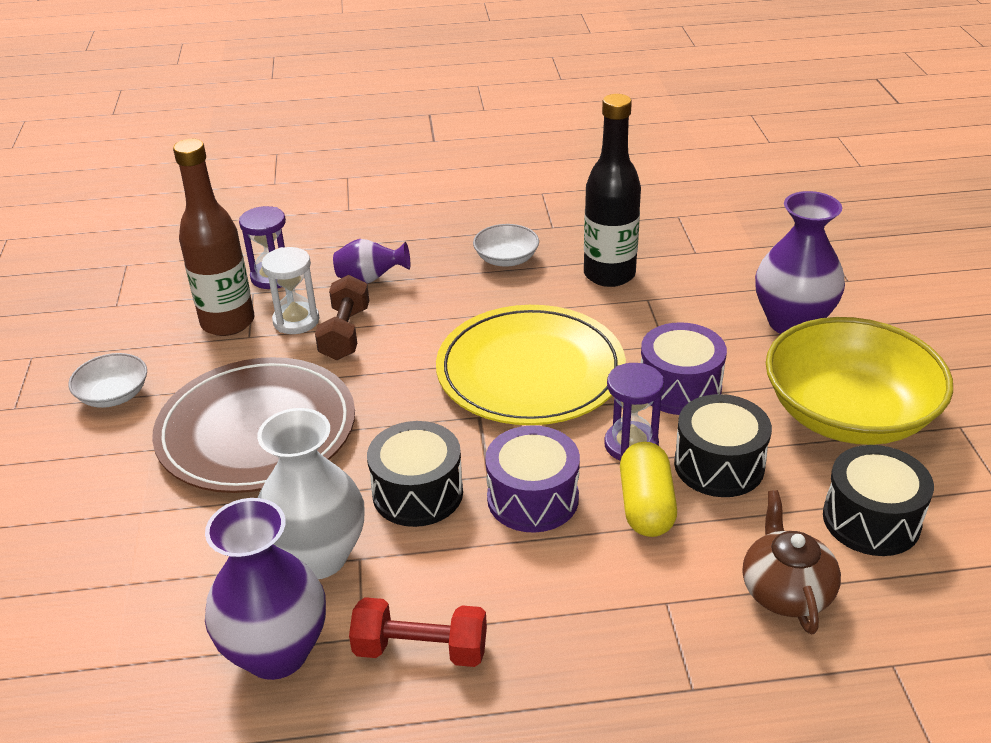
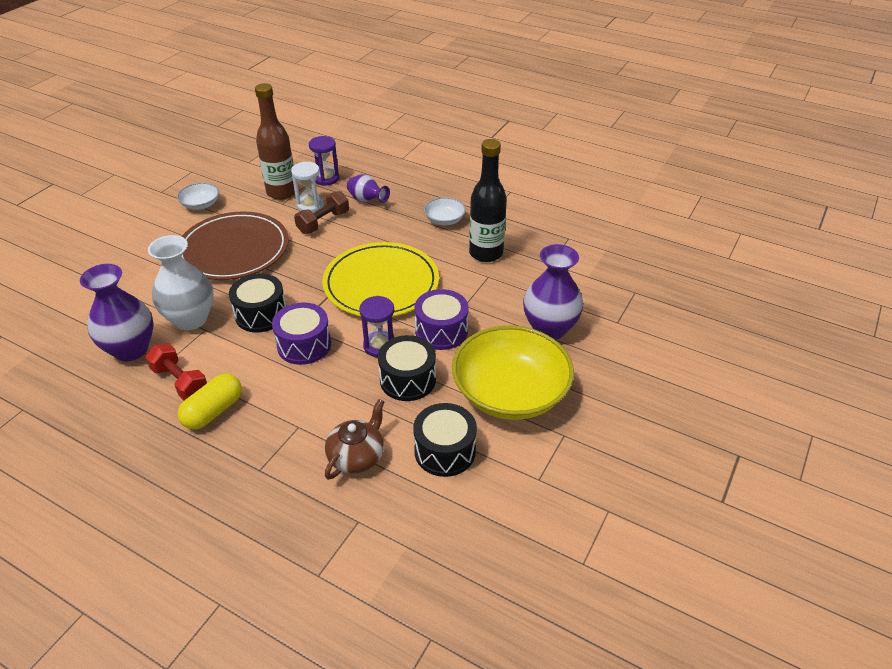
camera: 35 degrees right, 5 degrees up
yellow capsule [620,442,677,537] -> yellow capsule moved to [178,373,242,430]

